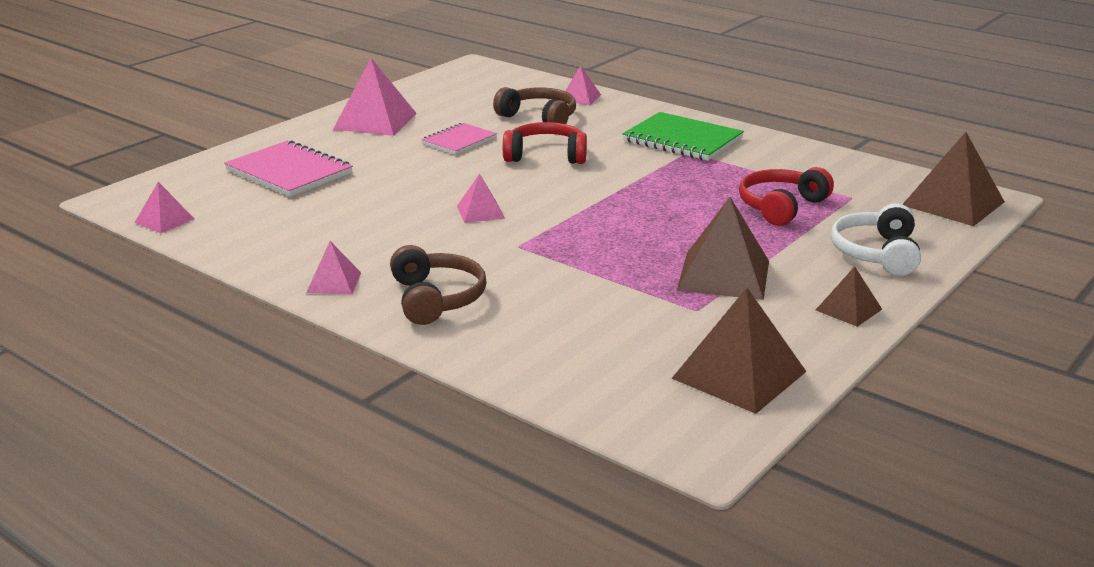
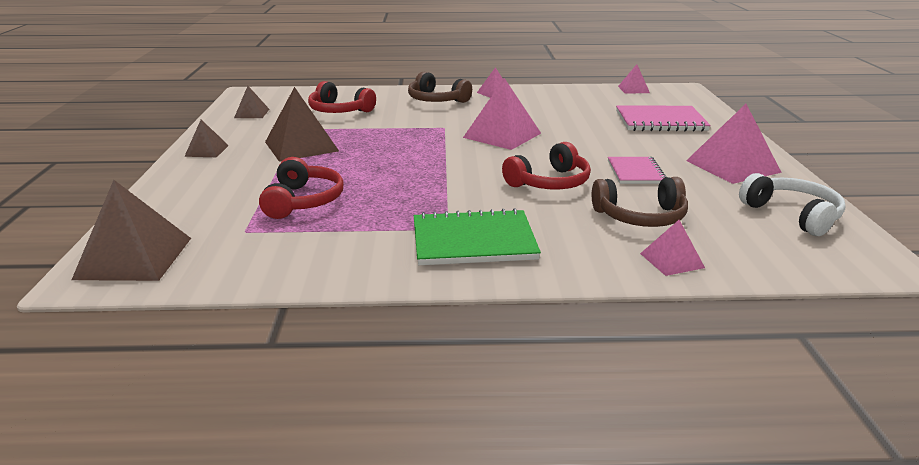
camera: 140 degrees right, 0 degrees up
pink pyramid [457,173,505,223] -> pink pyramid [463,78,541,150], size x1.85
brown pyramid [671,288,806,414] -> brown pyramid [234,86,269,118], size x0.54
white headphones [831,203,921,276] -> white headphones moved to [739,173,846,236]
none -> red headphones [308,81,376,113]

